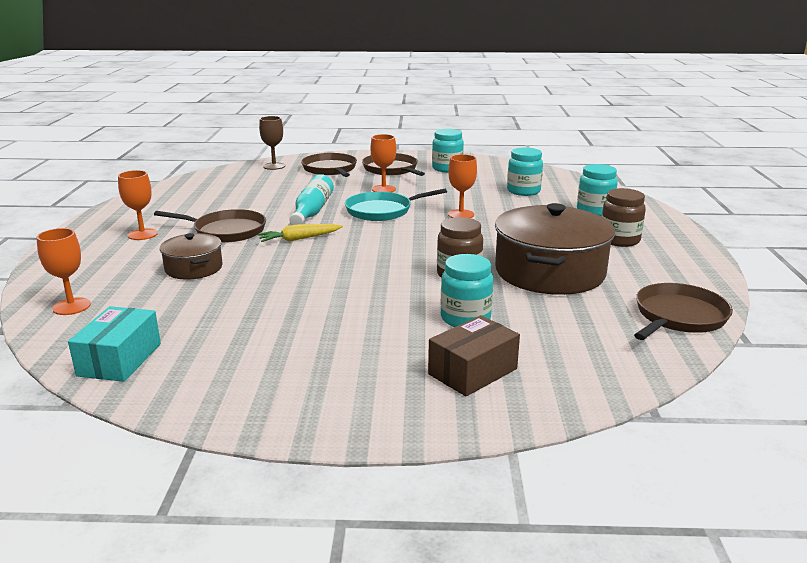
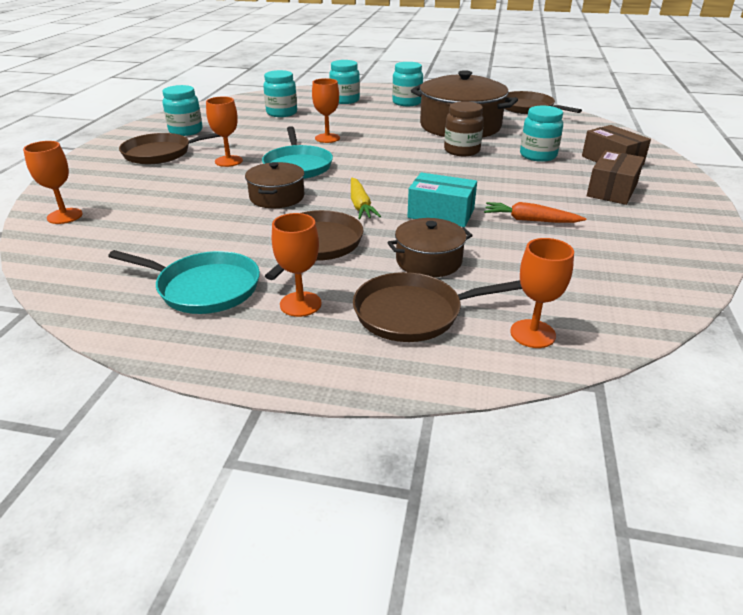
camera: 80 degrees left, 10 degrees up
turquoise box [68,306,161,382] -> turquoise box moved to [407,172,477,227]
brown goblet [259,116,285,170] -> orange goblet [23,141,83,224]
turquoise bottle [289,174,334,225] -> brown pot [245,162,304,208]
brown pan [301,153,357,177] -> brown pan moved to [353,272,522,342]
brown jar [602,188,646,247] -> turquoise jar [392,62,423,106]
none -> turquoise pan [108,250,260,314]
none -> orange carrot [484,202,586,223]
none -> brown box [587,150,645,205]

